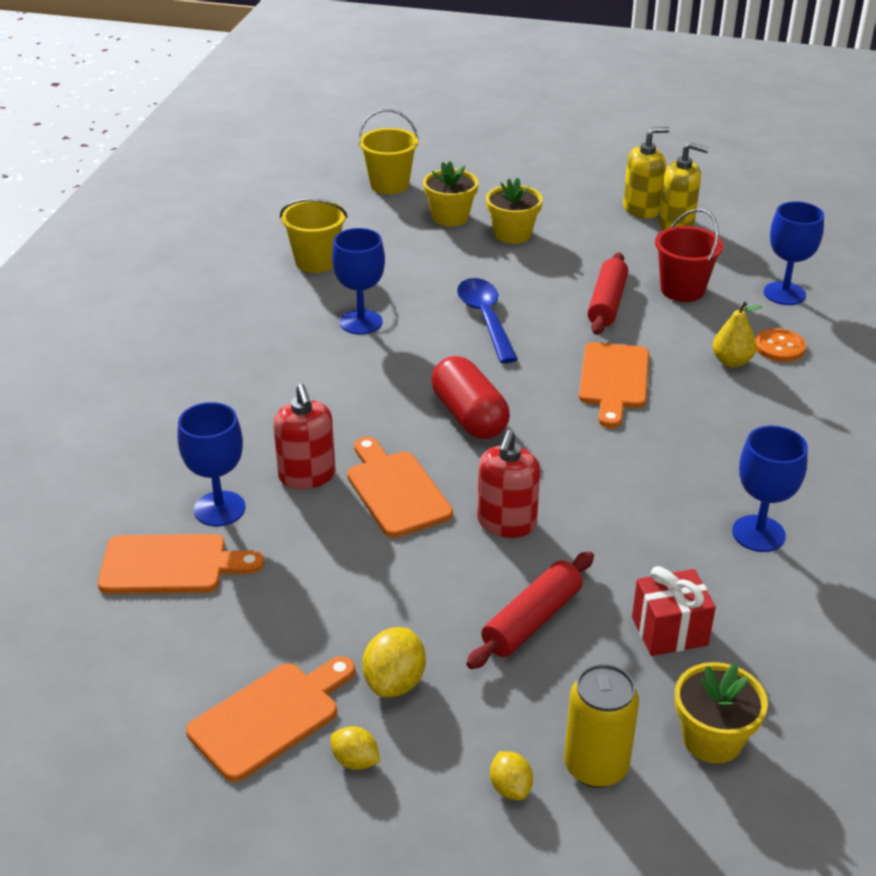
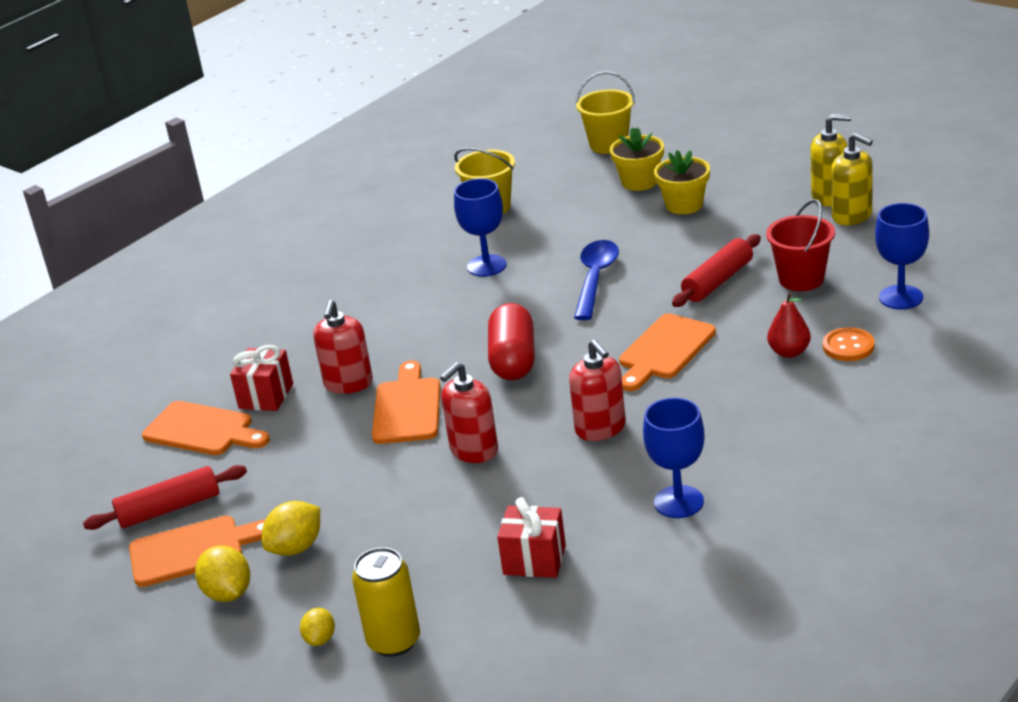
camera: 30 degrees right, 5 degrees down
blue goblet [178,402,246,526] -> red gift [230,345,293,411]
yellow lemon [331,726,380,770] -> yellow lemon [195,545,250,602], size x1.60
red rolling pin [466,551,594,669] -> red rolling pin moved to [83,465,247,530]
yellow flower pot [675,662,768,764] -> none
yellow pear [712,302,762,367] -> red pear [767,292,811,358]
none -> red soap dispenser [569,340,626,441]

